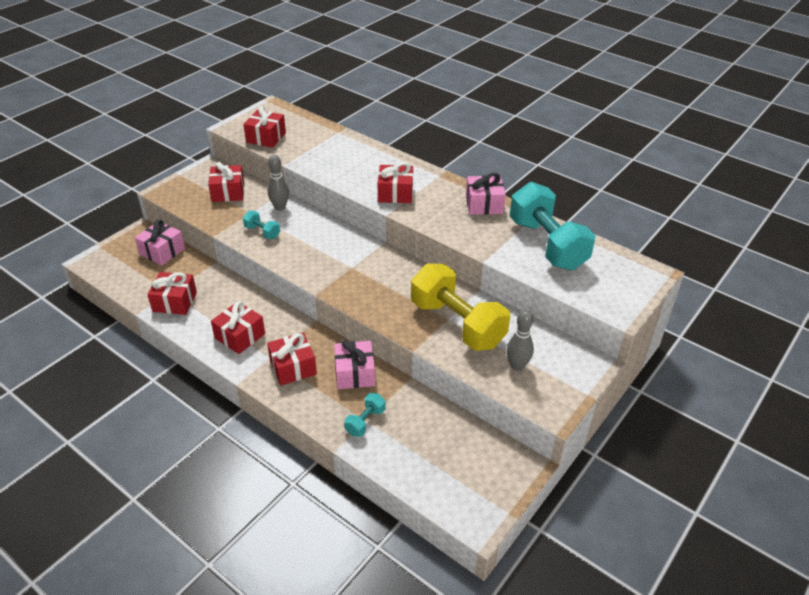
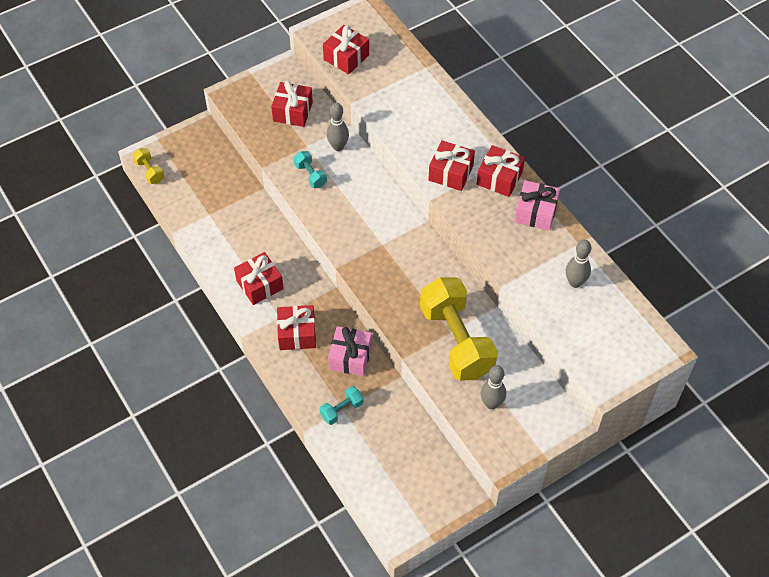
camera: 20 degrees right, 15 degrees up
pink gift [135,220,185,265] -> none
red gift [147,272,197,315] -> red gift moved to [477,145,525,197]
turquoise dumbbell [509,182,595,270] -> grey bowling pin [566,240,591,288]
none -> yellow dumbbell [132,148,164,184]

